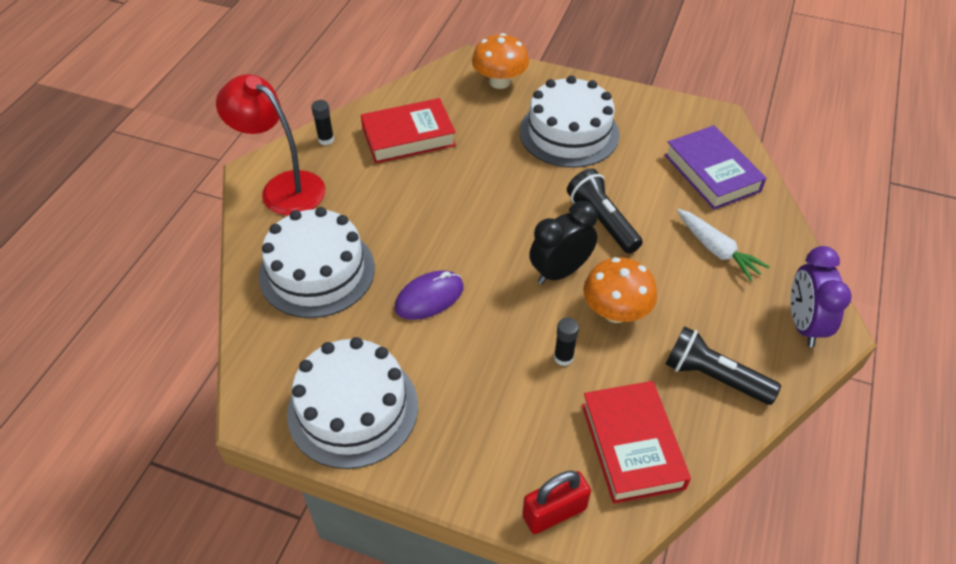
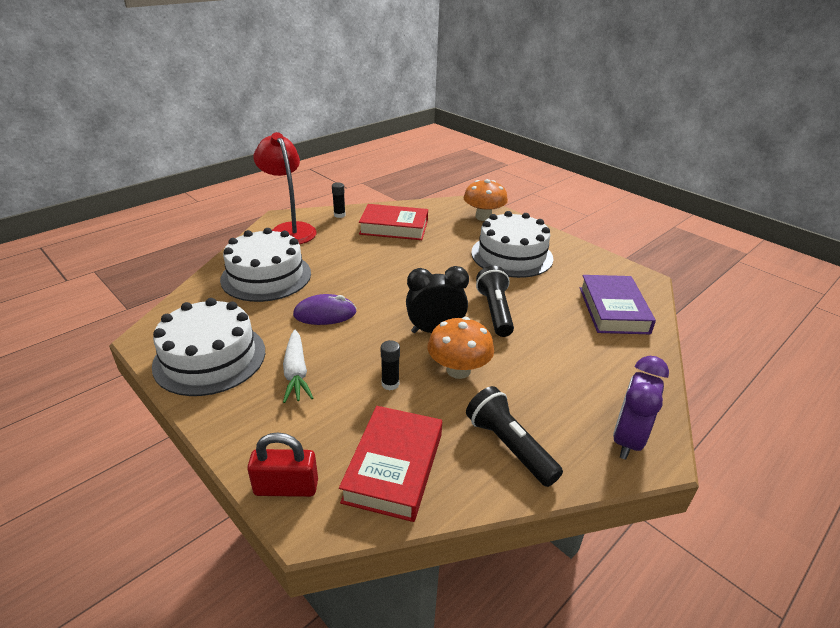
camera: 25 degrees right, 15 degrees down
white carrot [677,209,770,281] -> white carrot moved to [283,330,313,403]

